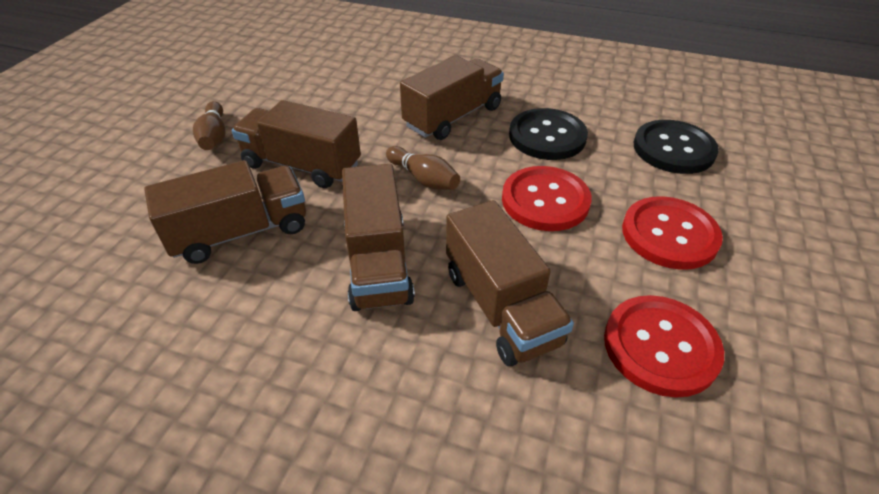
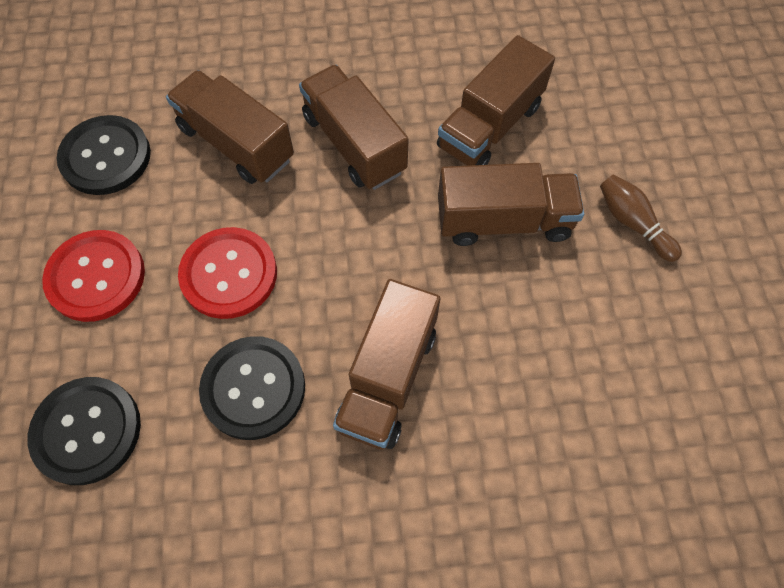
camera: 155 degrees right, 20 degrees up
brown bowling pin [386,146,460,190] -> none
red button [604,295,724,398] -> black button [57,115,151,195]

